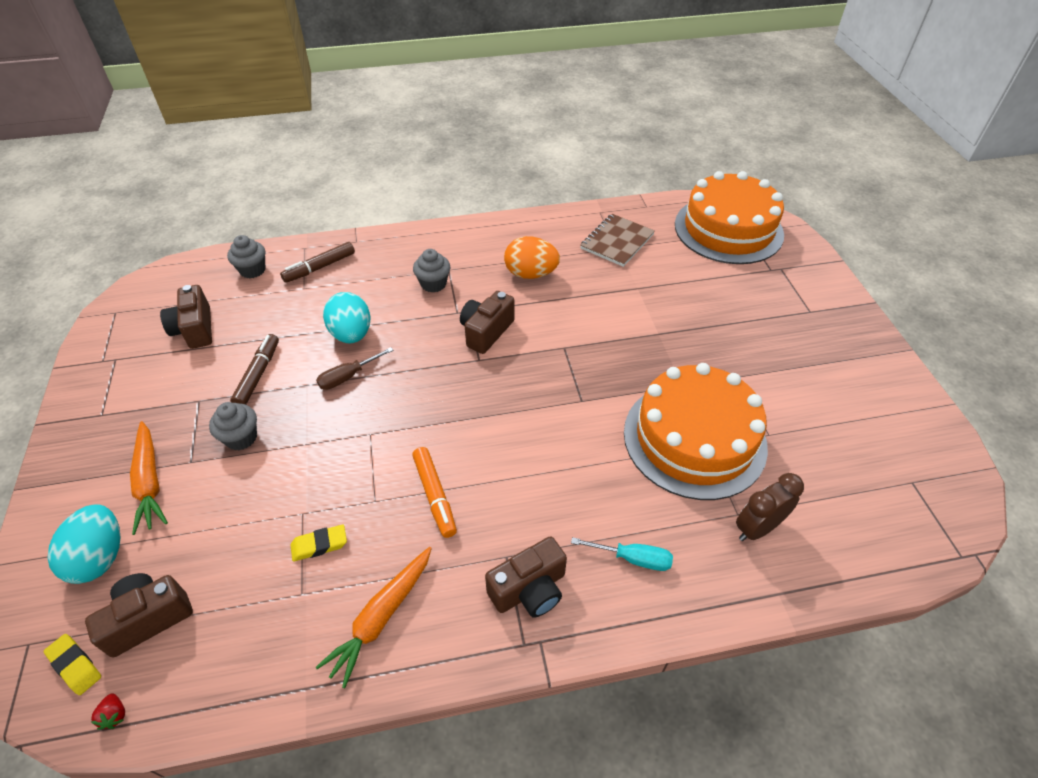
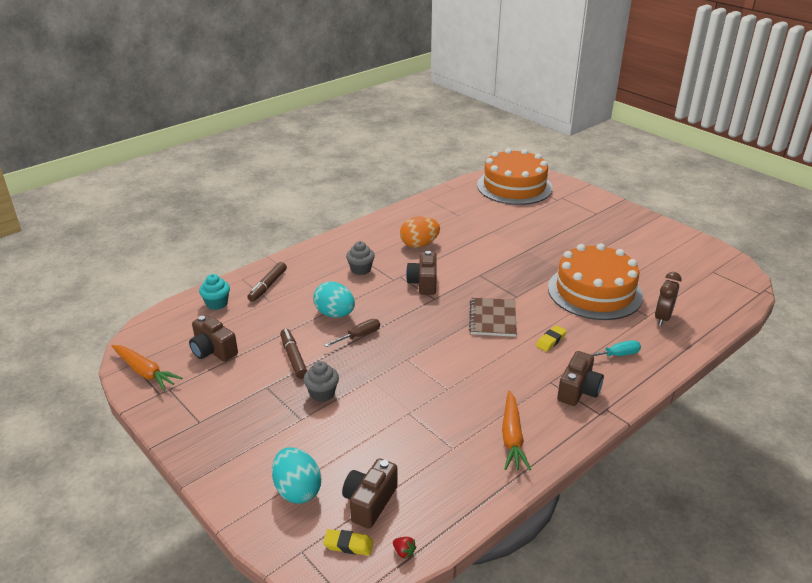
camera: 30 degrees left, 15 degrees down
orange carrot [130,421,168,535] -> orange carrot moved to [111,345,182,391]
grey cupcake [227,235,265,278] -> turquoise cupcake [199,274,230,310]
yellow eraser [291,524,347,562] -> yellow eraser moved to [536,325,567,352]
brown screwdriver [316,347,393,390] -> brown screwdriver turned 150 degrees counterclockwise [324,319,380,347]
orange marker [412,447,457,538] -> none
brown notebook [580,214,655,267] -> brown notebook moved to [469,298,517,337]

